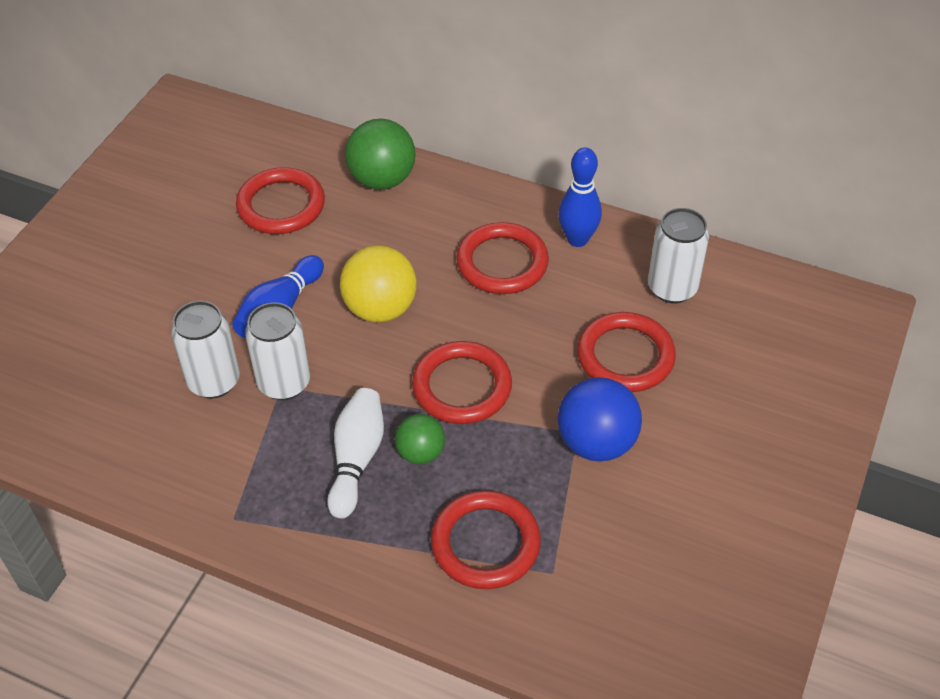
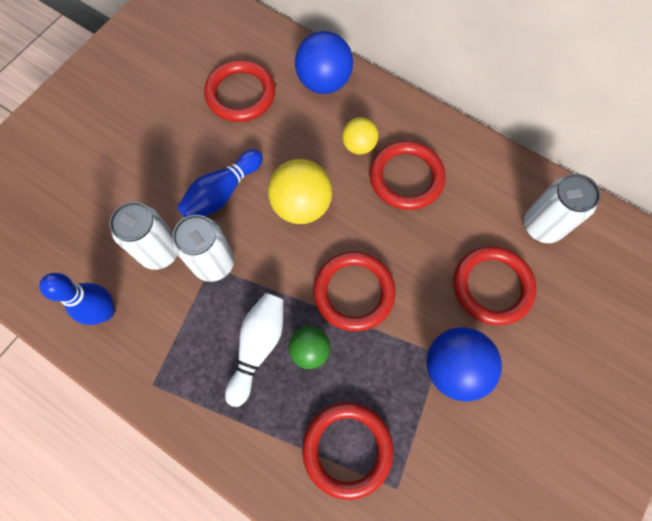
camera: 10 degrees right, 20 degrees up
green ball [345,119,416,190] -> blue ball [295,31,353,94]
blue bowling pin [558,147,602,247] -> blue bowling pin moved to [39,273,115,325]
none -> yellow ball [342,117,378,154]

